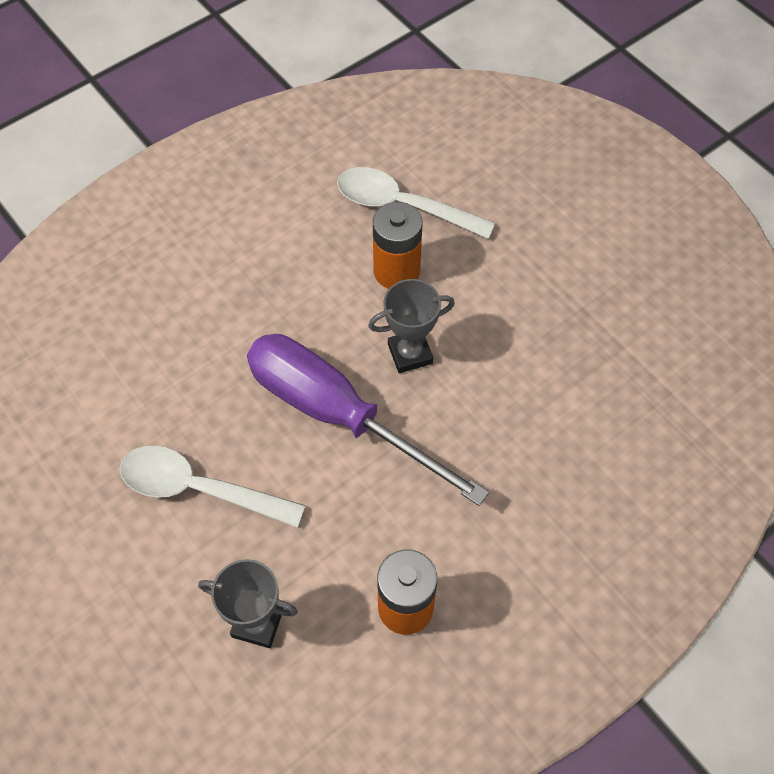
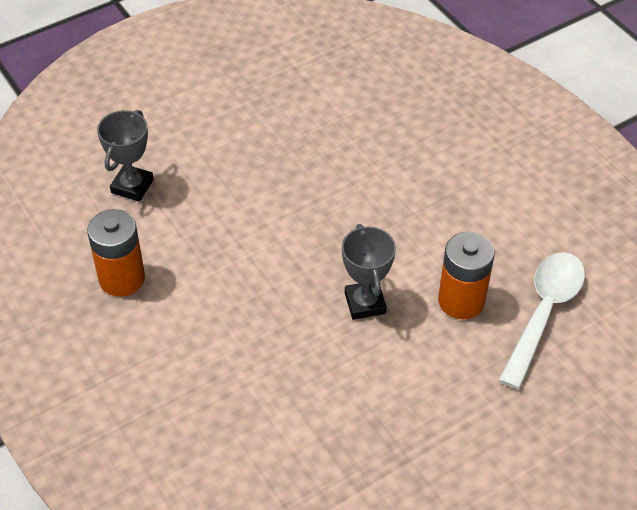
camera: 95 degrees right, 10 degrees down
white spoon [120,446,306,528] -> none
purple screwdriver [247,334,489,506] -> none

